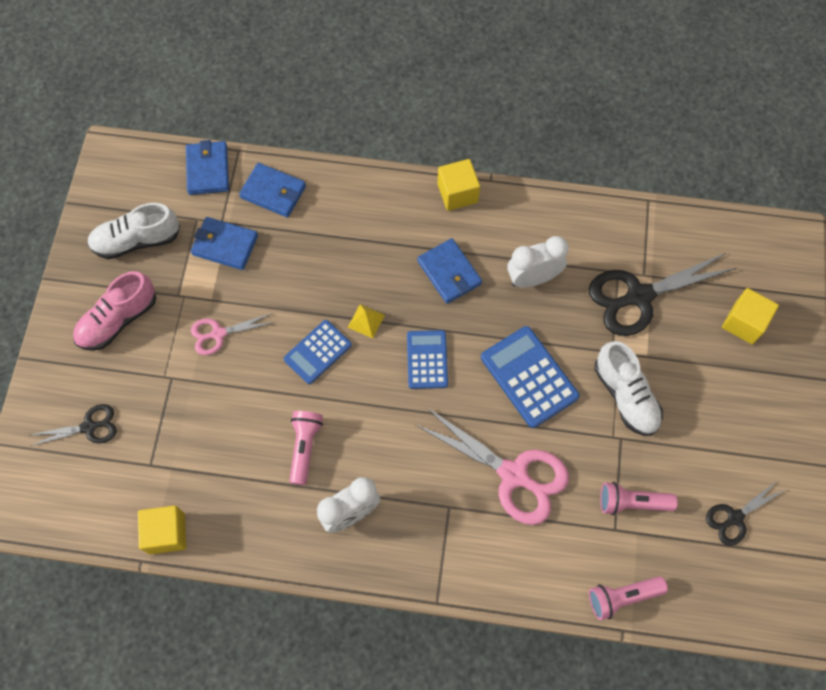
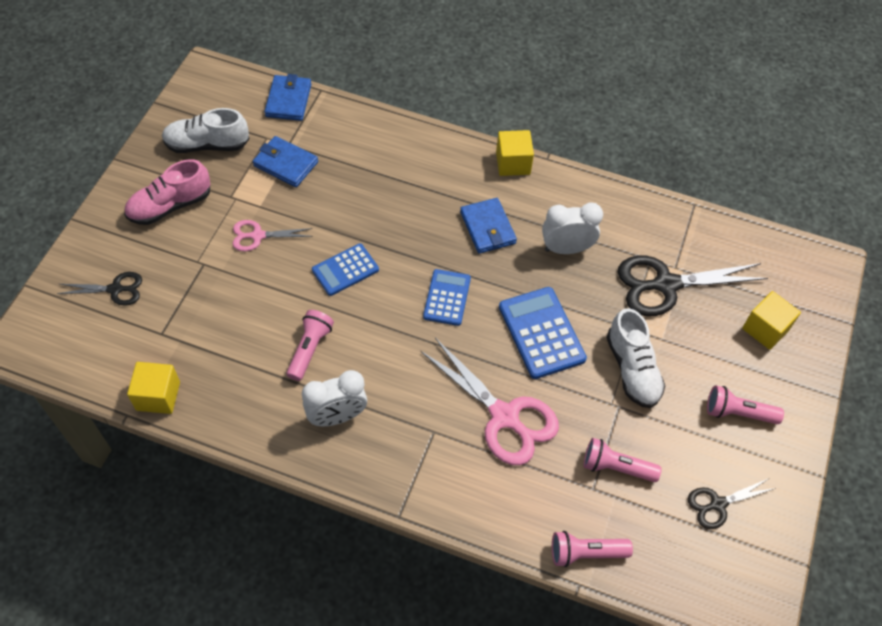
camera: 10 degrees right, 10 degrees down
blue wallet [239,163,306,218] -> none
yellow pyramid [348,304,385,338] -> none
none -> pink flashlight [707,385,784,424]

